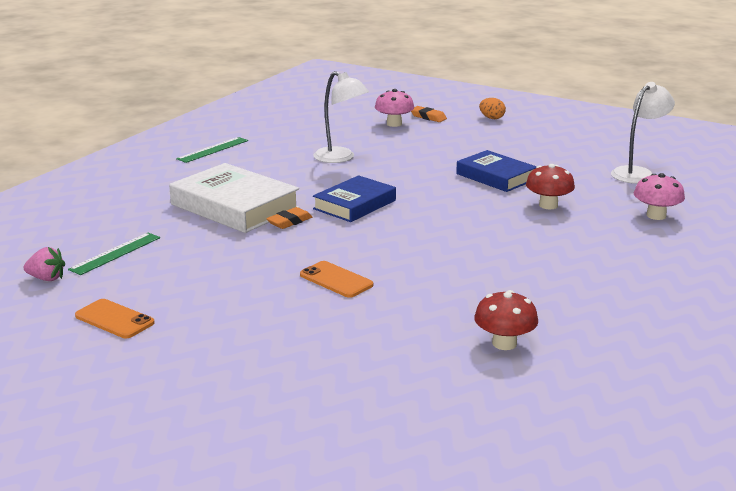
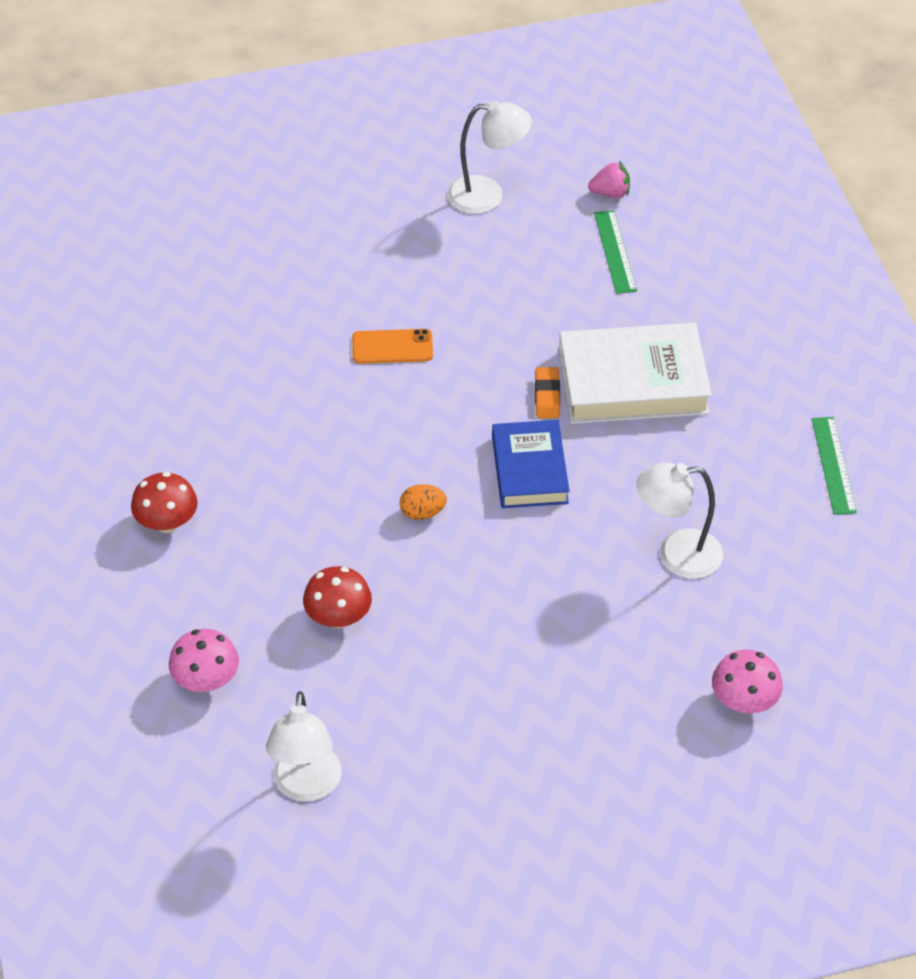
camera: 135 degrees right, 25 degrees up
pink strawberry [24,247,65,281] -> pink strawberry turned 150 degrees counterclockwise [588,161,630,198]
orange phone [75,299,155,338] -> white lamp [447,100,532,214]
orange eraser [411,106,447,122] -> none
blue book [456,150,537,192] -> none
red mushroom [474,290,538,350] -> red mushroom moved to [131,472,198,533]
orange egg [479,98,506,119] -> orange egg moved to [400,484,447,520]

